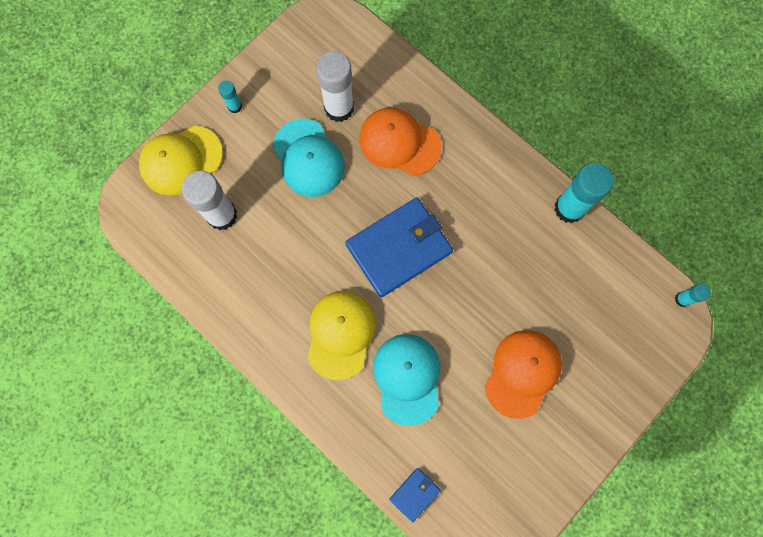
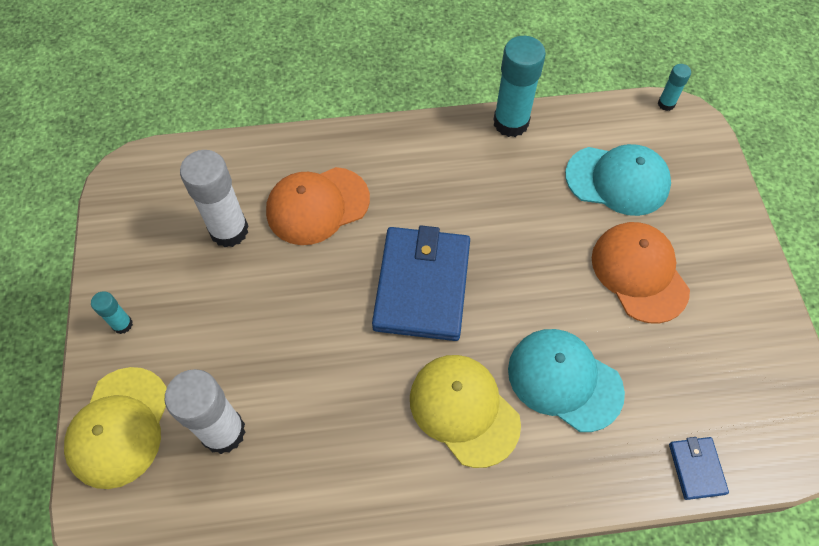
camera: 50 degrees left, 15 degrees down
turquoise cap [272,119,345,197] -> turquoise cap moved to [565,144,671,216]

